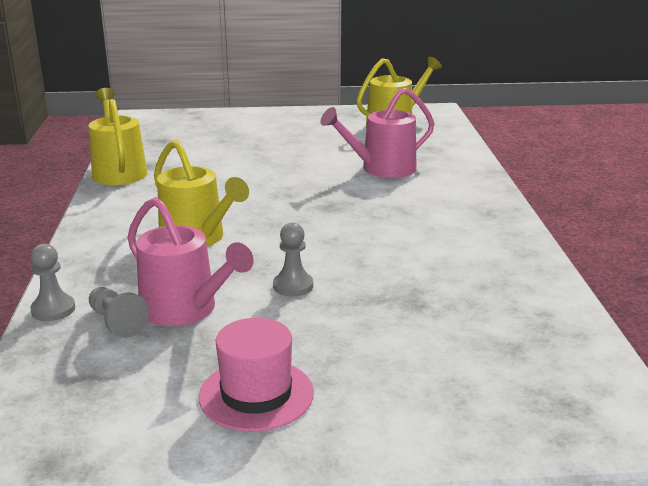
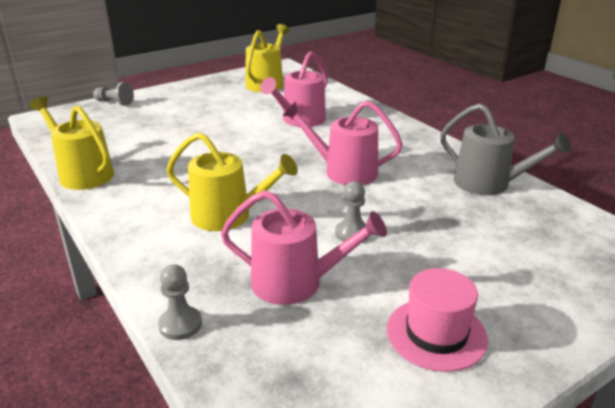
camera: 30 degrees left, 5 degrees up
grey pawn [89,287,149,338] -> grey pawn moved to [93,82,134,106]
none -> pink watering can [282,101,403,185]
none -> grey watering can [440,103,571,195]

